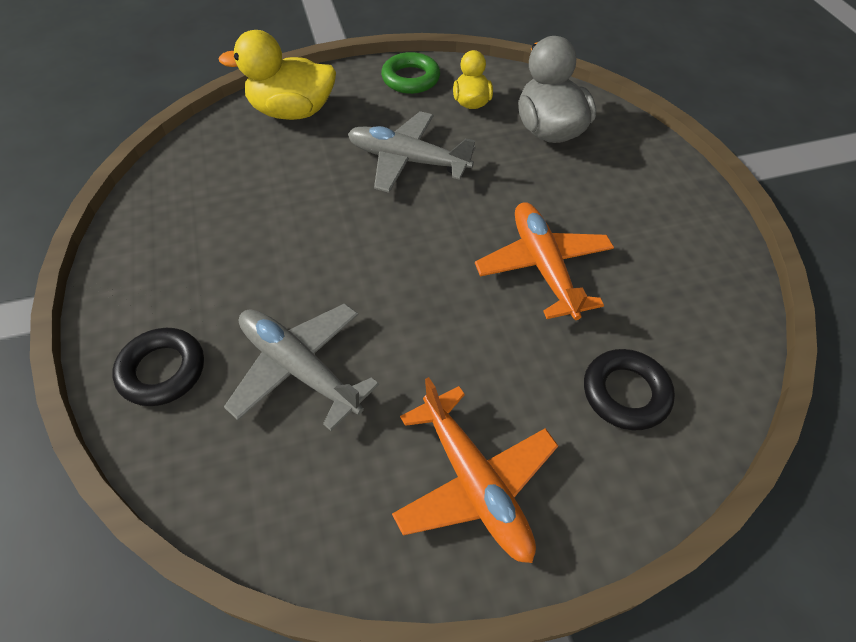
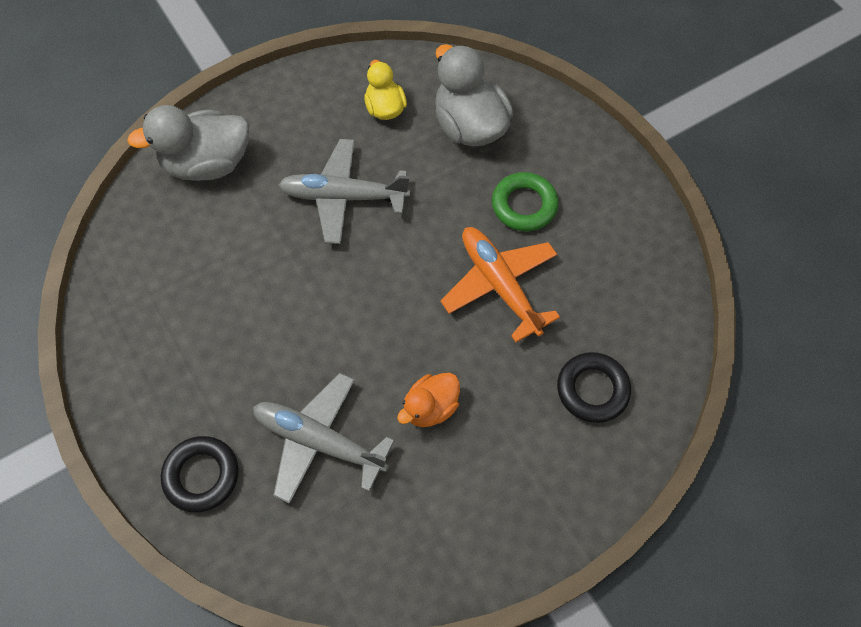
camera: 15 degrees left, 10 degrees up
yellow duck [219,30,336,120] -> grey duck [127,105,249,181]
green ring [381,52,440,94] -> green ring moved to [492,172,559,231]
orange plane [392,377,558,563] -> none
none -> orange duck [397,373,460,427]

